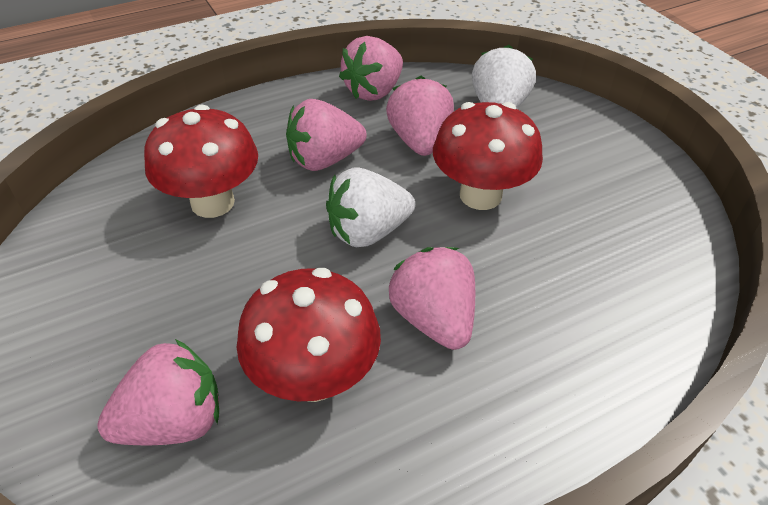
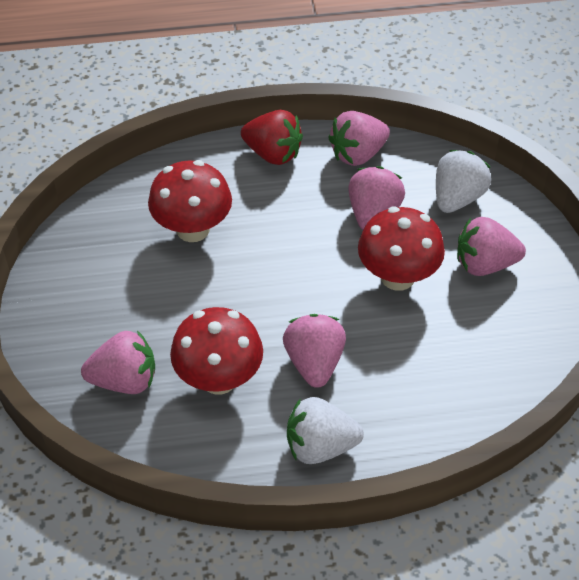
camera: 20 degrees right, 5 degrees up
pink strawberry [286,99,367,171] -> pink strawberry moved to [457,217,526,276]
white strawberry [326,167,415,247] -> white strawberry moved to [287,397,364,464]
none -> red strawberry [241,110,303,165]

